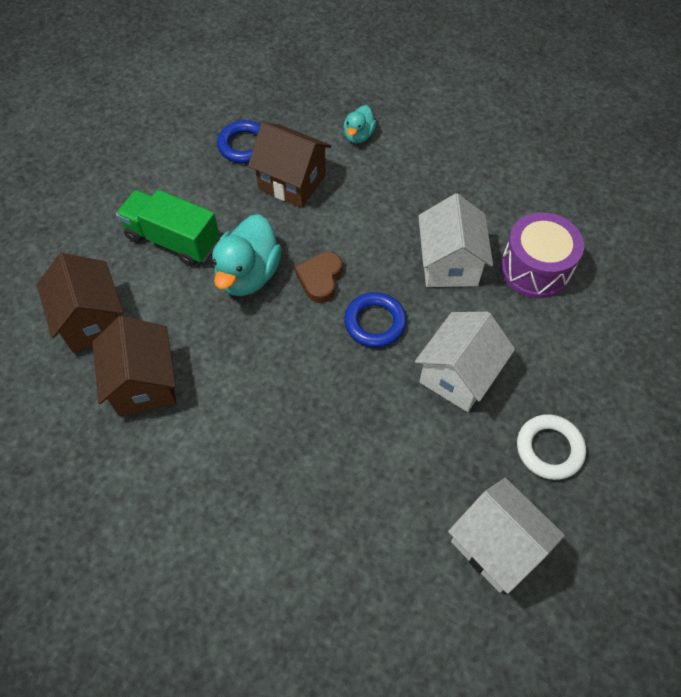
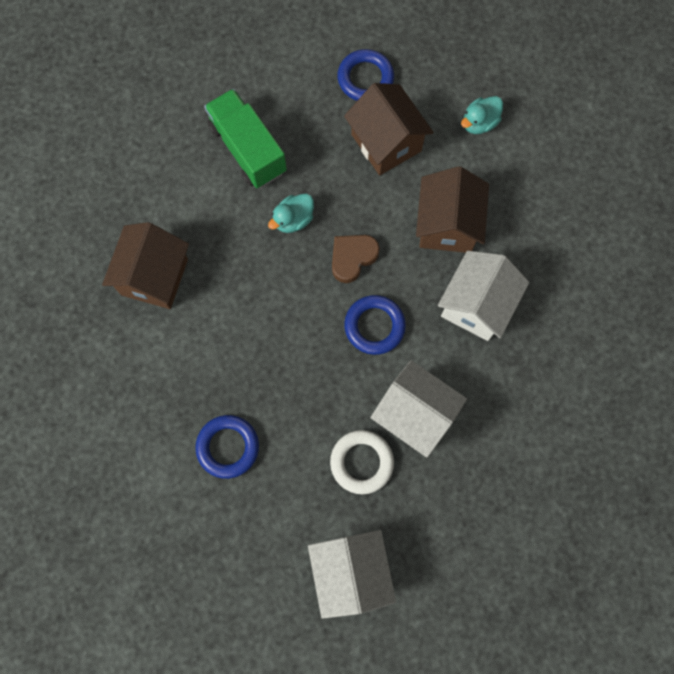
camera: 30 degrees right, 15 degrees up
brown house [37,253,124,353] -> brown house moved to [416,166,489,253]
turquoise duck [212,214,282,296] -> turquoise duck [268,194,314,233], size x0.55
white house [415,312,515,412] -> white house turned 60 degrees clockwise [370,360,467,458]
purple drum [501,212,584,298] -> none
white ring [517,414,586,480] -> white ring moved to [330,430,394,494]
none -> blue ring [195,415,259,479]

